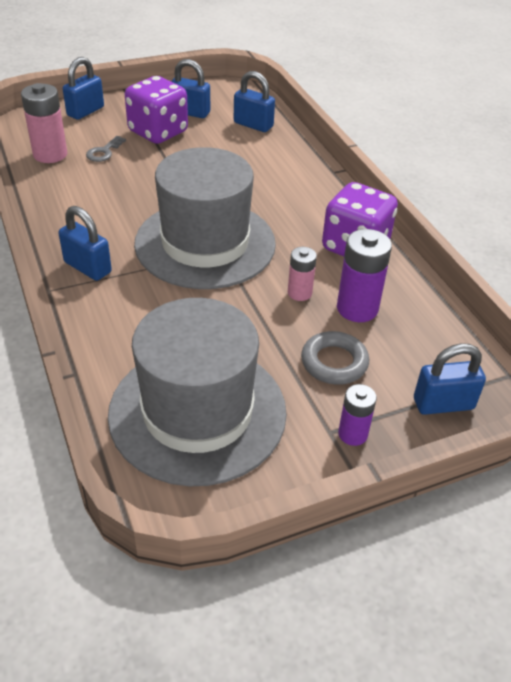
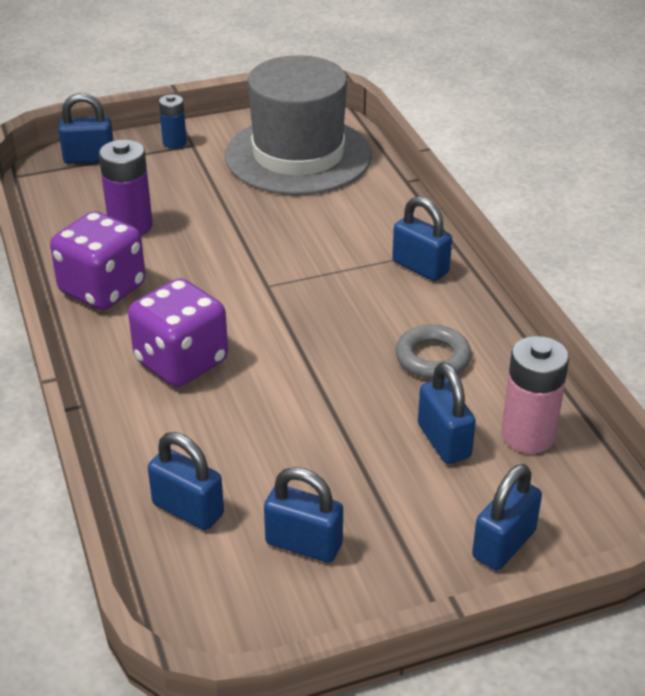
camera: 175 degrees left, 5 degrees down
grey key [86,136,126,162] -> blue padlock [418,362,476,464]
purple dice [125,76,188,144] -> purple dice moved to [128,278,228,387]
grey hat [134,147,276,289] -> none
pink battery [288,247,317,301] -> none
grey ring [301,331,369,385] -> grey ring moved to [396,325,471,379]
purple battery [338,384,377,446] -> blue battery [159,94,187,149]

